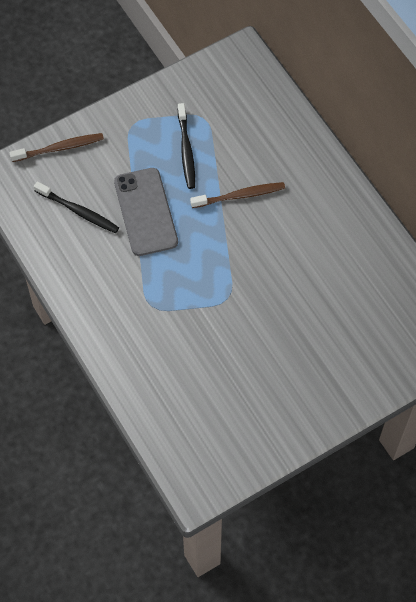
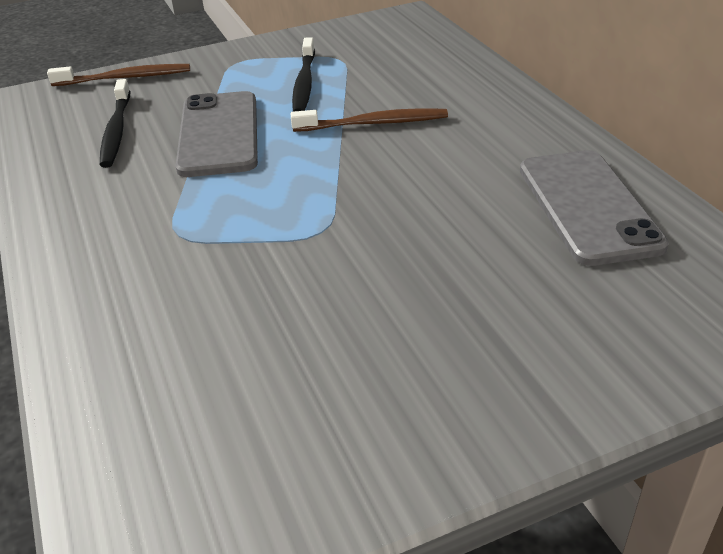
camera: 10 degrees right, 25 degrees down
black toothbrush [34,182,119,233] -> black toothbrush turned 45 degrees clockwise [100,79,130,168]
none -> grey phone [520,150,669,266]

